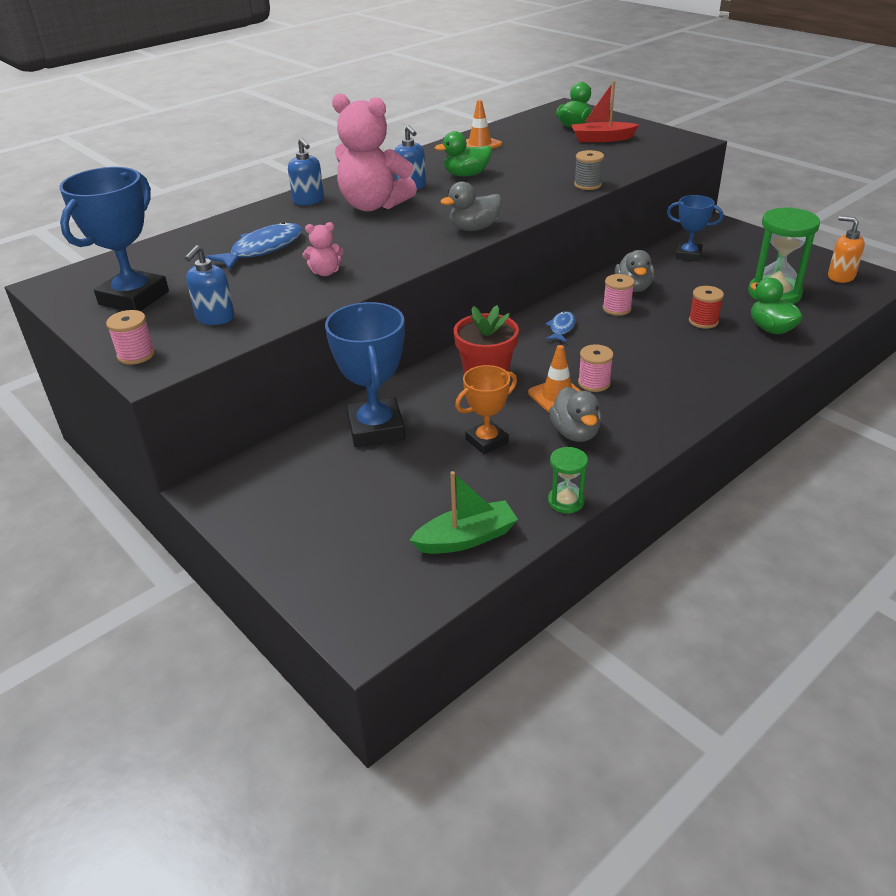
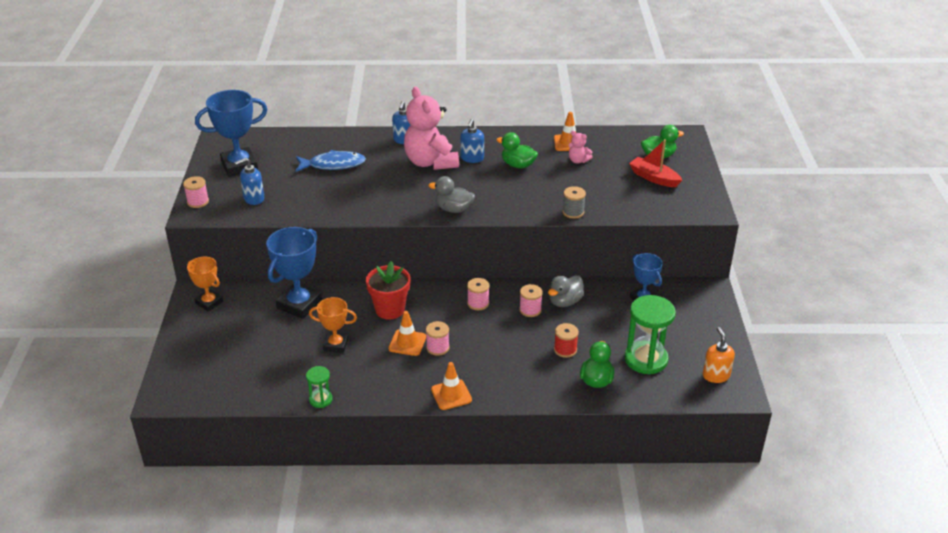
camera: 40 degrees right, 0 degrees up
pink teddy bear [303,222,344,276] -> pink teddy bear moved to [569,131,593,164]
green boat [410,471,518,554] -> none
blue fish [545,311,576,342] -> pink spool [467,278,490,310]
grey duck [549,387,601,442] -> none
none -> orange trophy [187,257,223,312]
none -> orange traffic cone [431,362,472,410]

